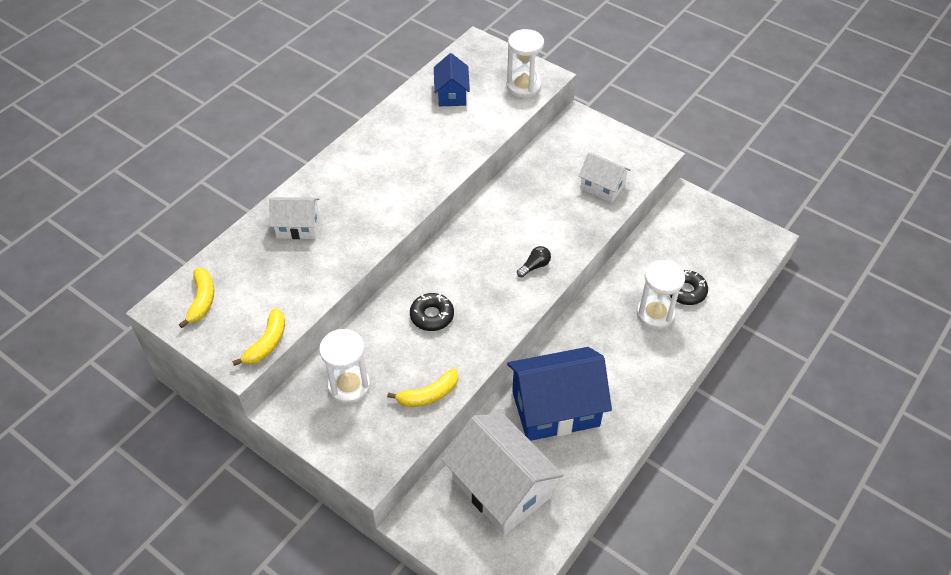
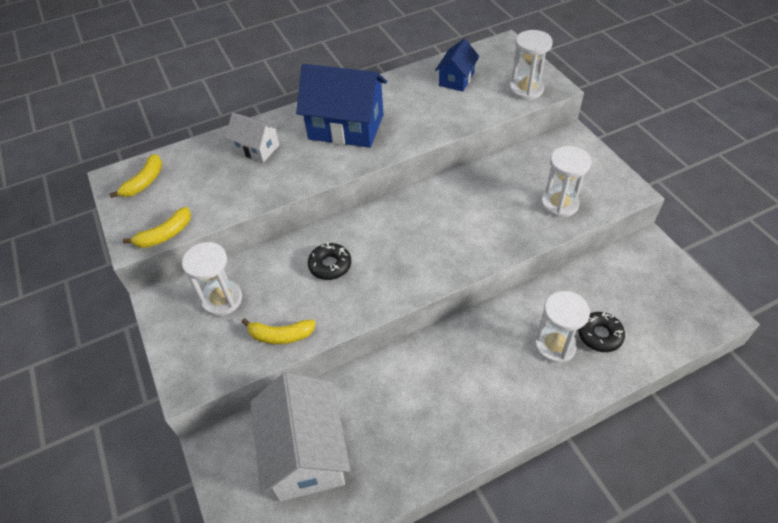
camera: 30 degrees right, 0 degrees up
blue house [507,347,612,441] -> blue house moved to [296,64,387,148]
black light bulb [517,246,551,277] -> none
white house [579,152,631,203] -> white hourglass [541,146,591,218]

